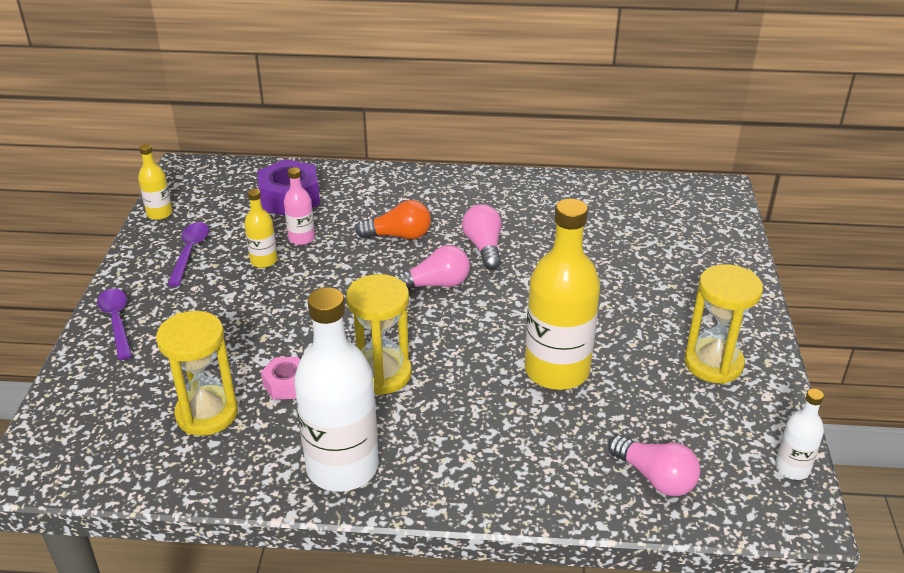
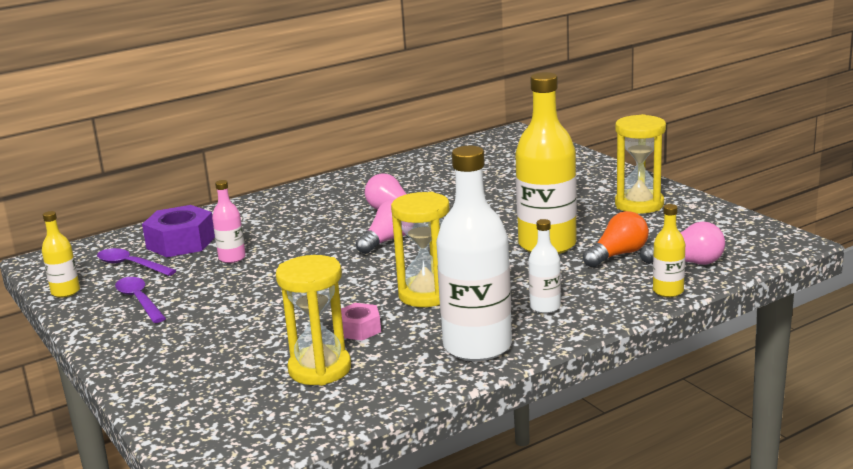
camera: 35 degrees left, 15 degrees down
purple spoon [97,288,132,360] -> purple spoon moved to [97,248,177,276]
yellow bottle [244,189,278,268] -> yellow bottle moved to [653,204,685,297]
orange light bulb [355,200,431,239] -> orange light bulb moved to [583,211,649,268]
white bottle [775,389,824,480] -> white bottle moved to [528,219,561,313]

